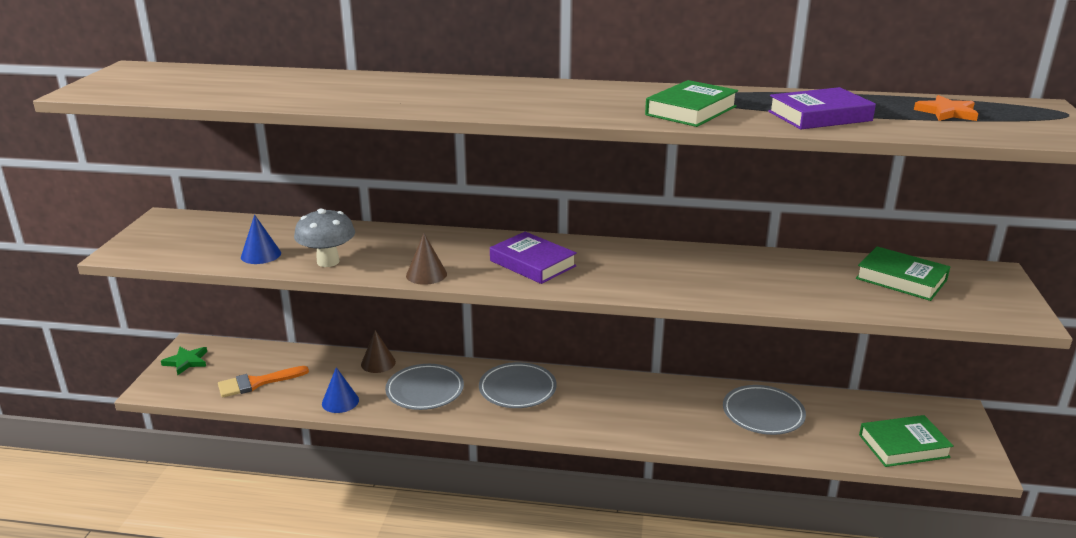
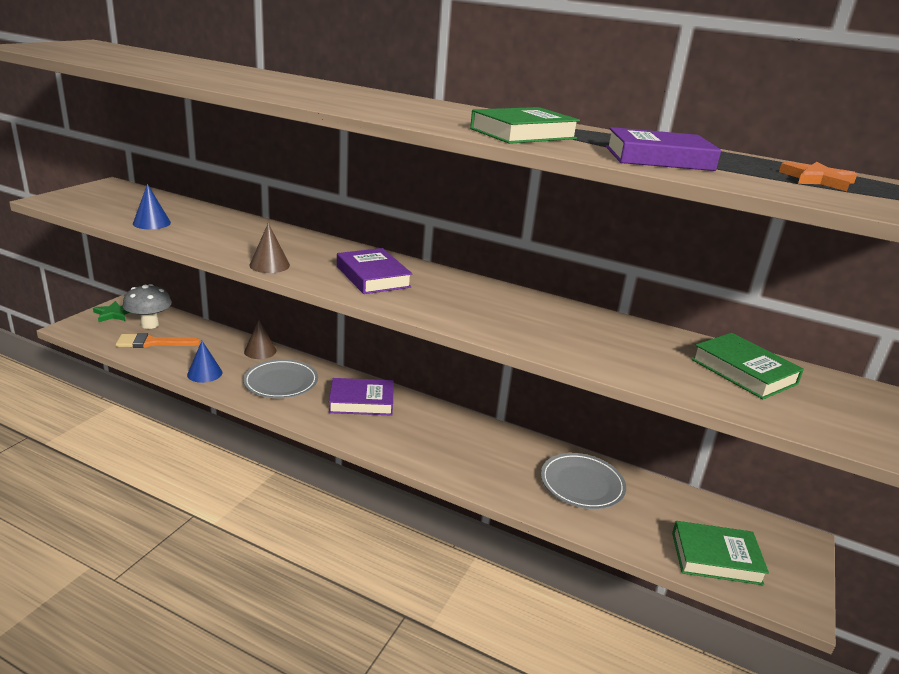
camera: 15 degrees right, 0 degrees up
grey mushroom [294,209,355,267] -> grey mushroom moved to [123,284,172,329]
grey plate [479,362,557,408] -> purple book [329,378,394,416]

